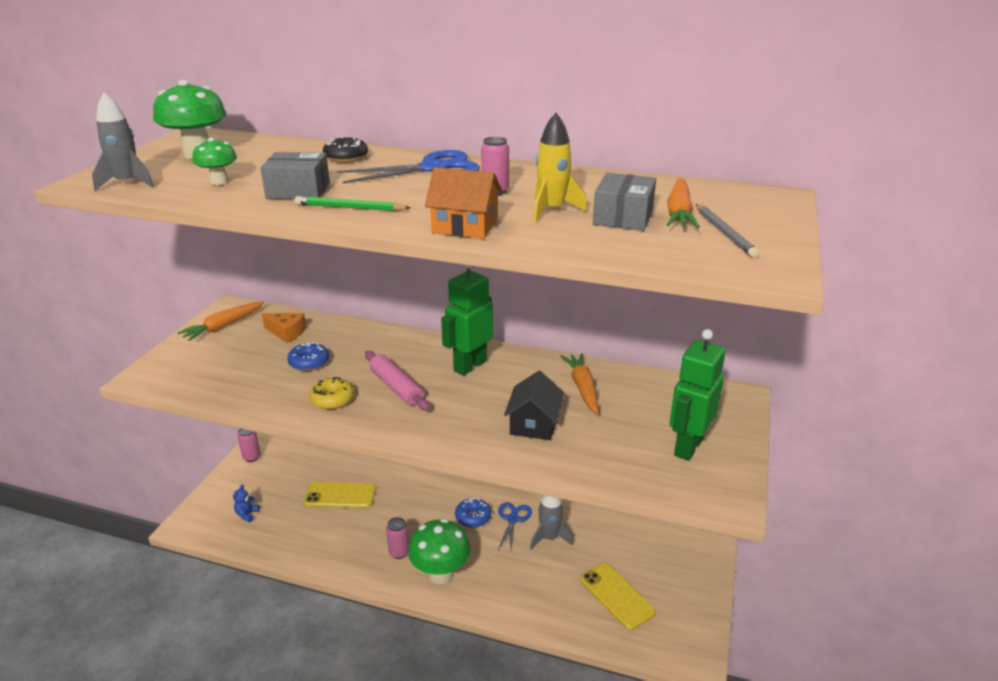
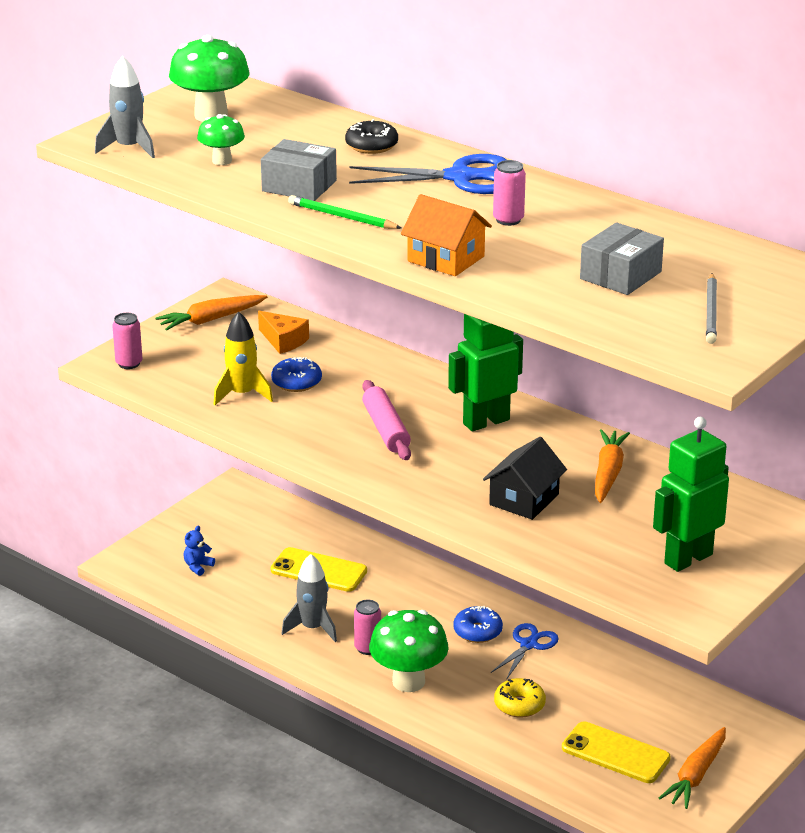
camera: 20 degrees right, 0 degrees up
pink can [237,428,261,462] -> pink can moved to [112,313,143,369]
yellow donut [309,377,354,409] -> yellow donut moved to [494,678,546,718]
grey rocket [530,495,573,550] -> grey rocket moved to [281,554,337,642]
yellow rocket [533,113,587,222] -> yellow rocket moved to [214,312,273,405]
yellow phone [580,563,656,630] -> yellow phone turned 45 degrees counterclockwise [562,721,671,783]
orange carrot [667,178,700,228] -> orange carrot moved to [659,727,726,809]

